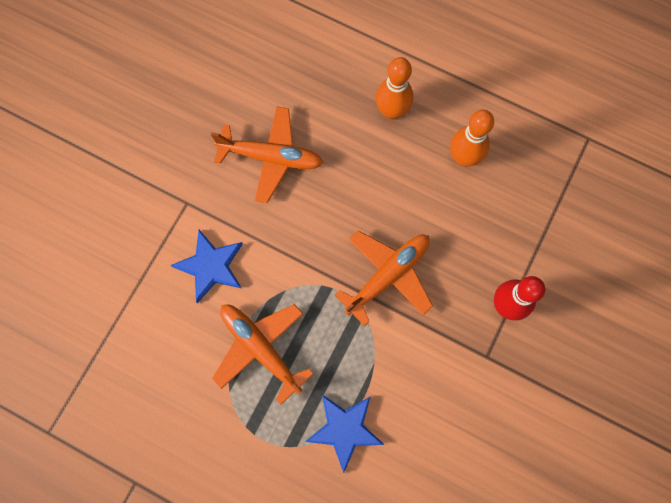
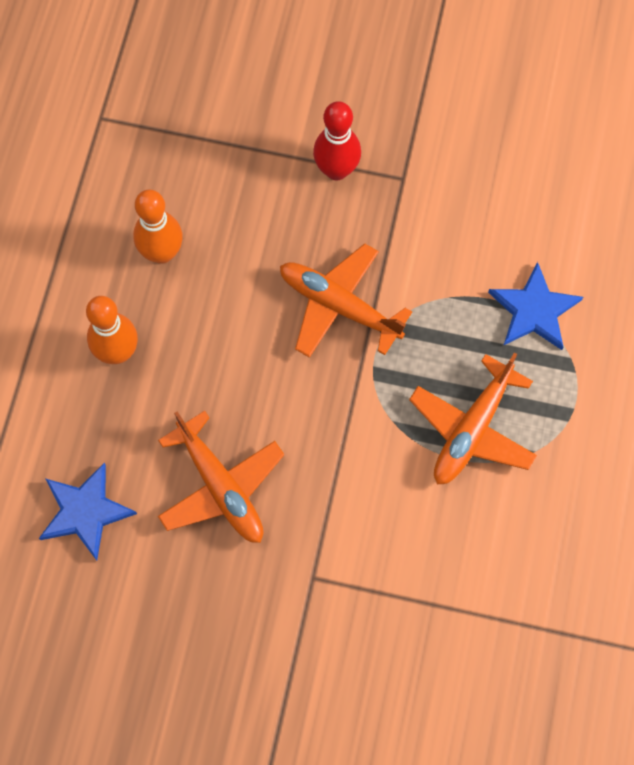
camera: 105 degrees left, 5 degrees down
blue star [170,230,243,303] -> blue star moved to [39,463,137,560]
orange plane [211,106,323,203] -> orange plane turned 150 degrees clockwise [158,411,284,543]

